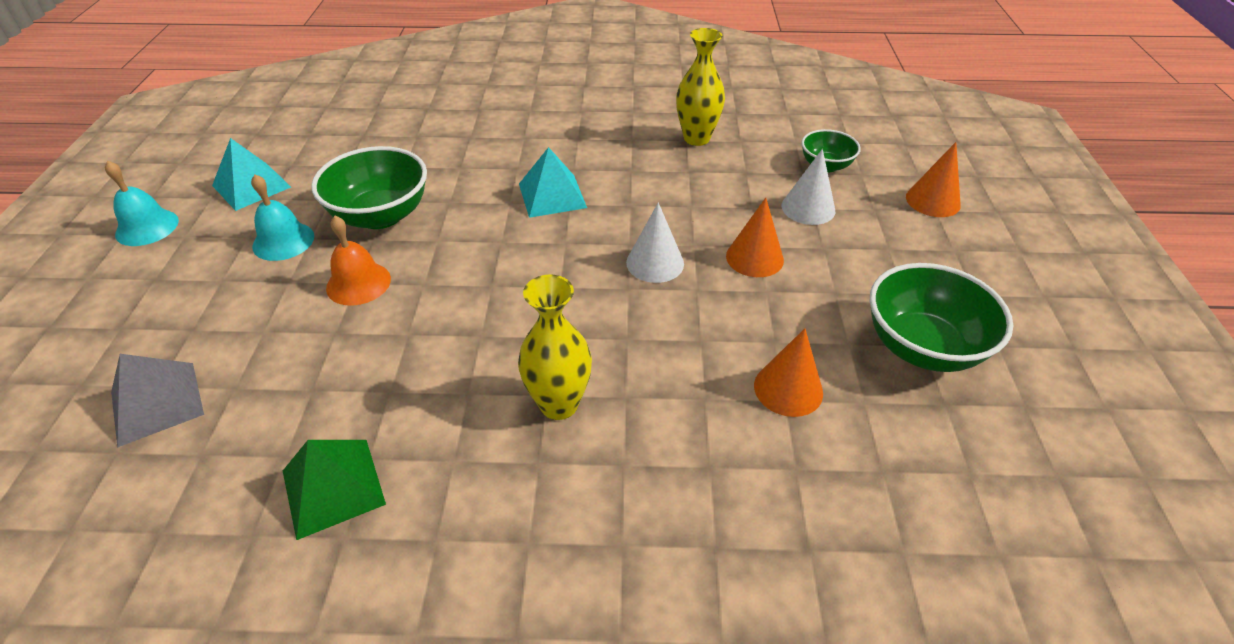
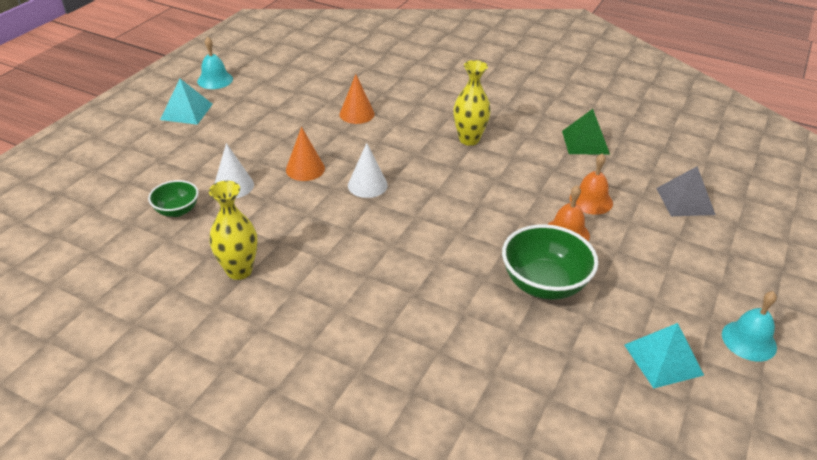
camera: 155 degrees left, 5 degrees down
turquoise bell [251,174,314,261] -> turquoise bell moved to [197,37,233,89]
turquoise pyramid [519,147,587,218] -> turquoise pyramid moved to [160,79,213,125]
green bowl [870,263,1013,372] -> none
orange cone [906,142,961,217] -> none
none -> orange bell [570,153,613,215]

